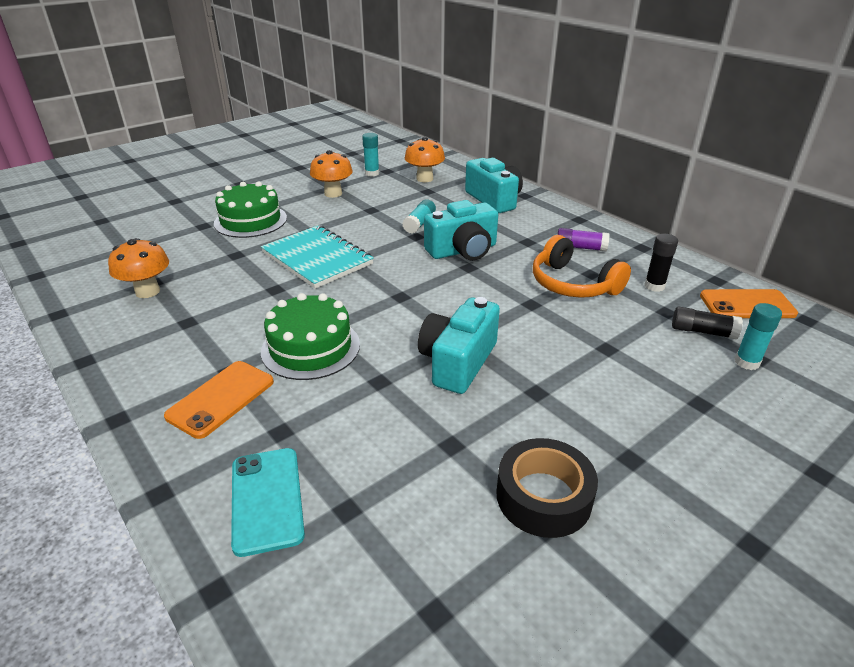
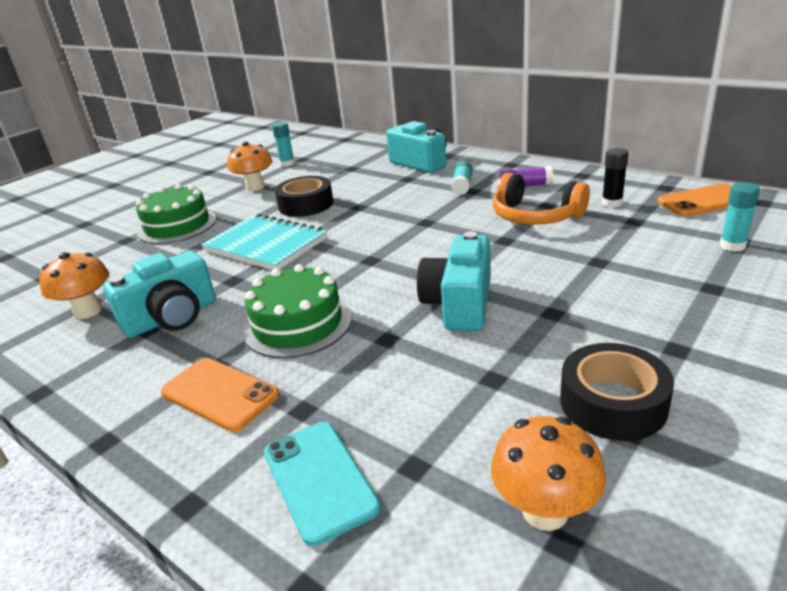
camera: 10 degrees left, 5 degrees down
orange phone [164,361,274,439] -> orange phone turned 75 degrees counterclockwise [161,358,280,432]
turquoise glue stick [402,199,436,234] -> turquoise glue stick moved to [451,161,473,195]
orange mushroom [405,137,445,182] -> orange mushroom moved to [491,416,606,531]
turquoise camera [424,200,498,261] -> turquoise camera moved to [103,251,216,338]
black glue stick [672,307,743,339] -> none
none -> black tape [275,176,333,217]

